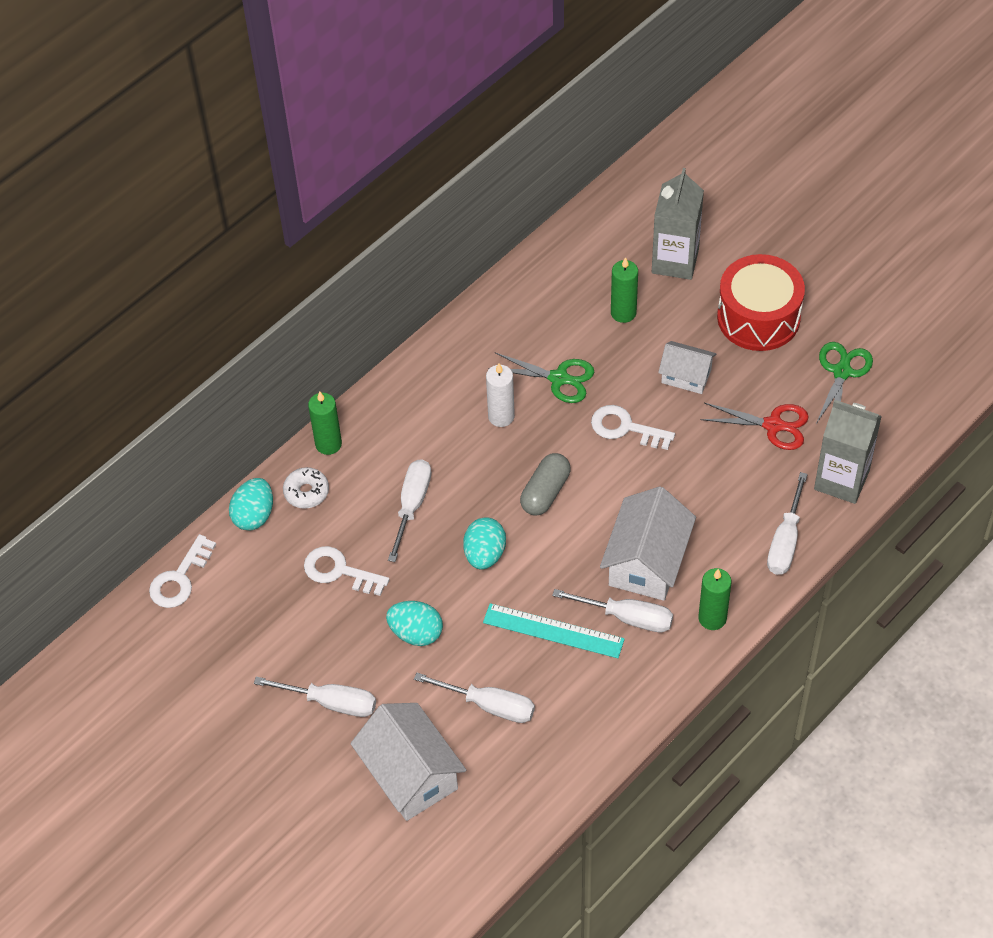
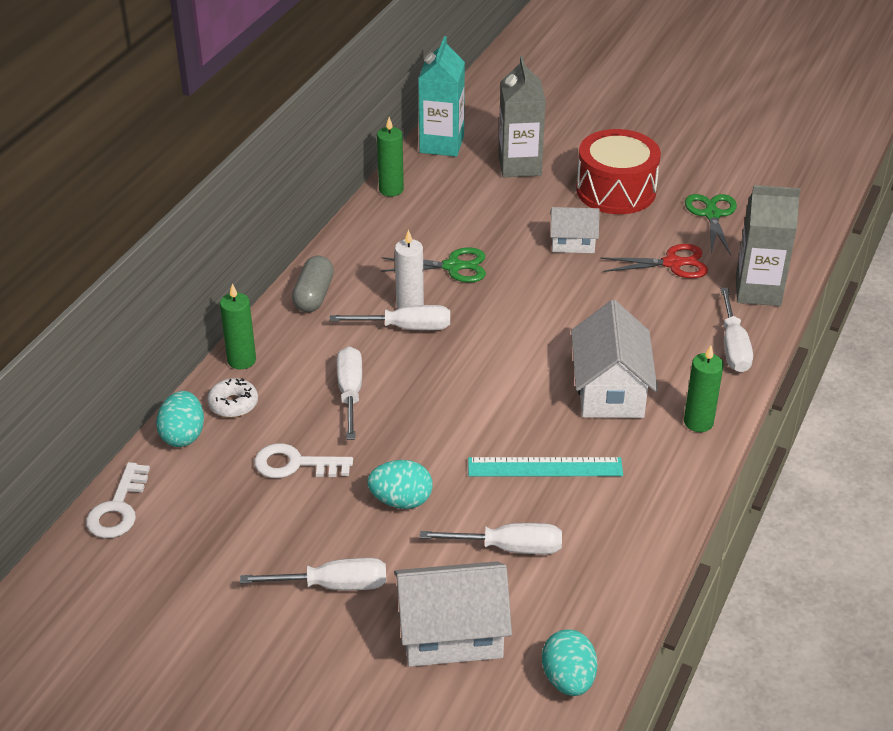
camera: 20 degrees left, 15 degrees down
white house [350,703,466,821] -> white house turned 45 degrees counterclockwise [394,561,512,667]
turquoise egg [463,517,506,570] -> turquoise egg moved to [542,630,597,696]
grey capsule [520,453,570,516] -> grey capsule moved to [292,256,334,312]
white screwdriver [552,589,673,632] -> white screwdriver moved to [329,305,450,330]
white key [591,405,675,450] -> none
green candle [611,257,638,323] -> green candle moved to [377,117,404,197]
none -> turquoise carton [418,36,465,157]

